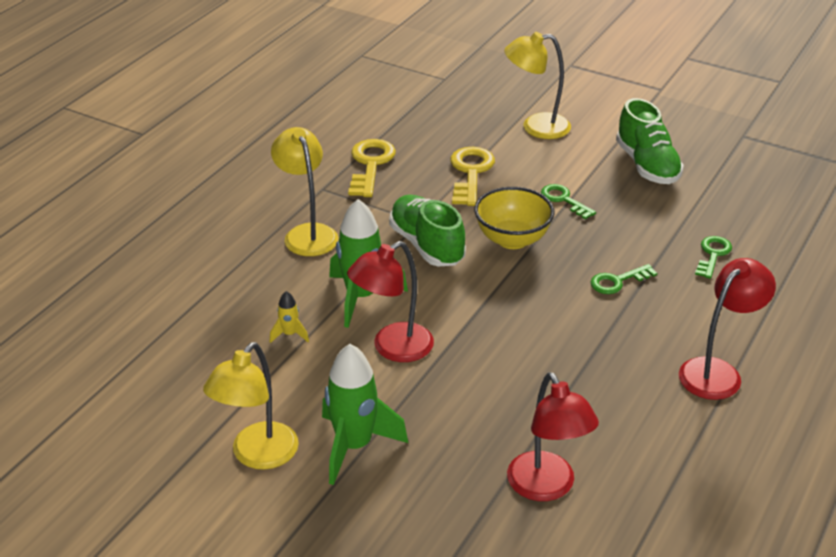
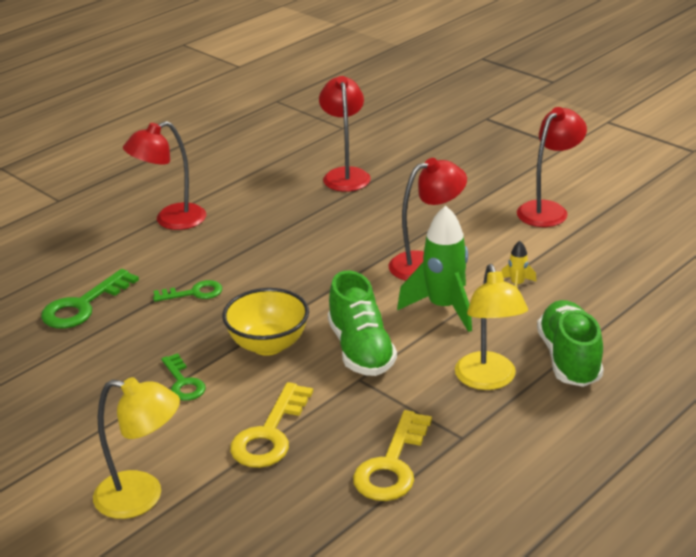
camera: 165 degrees left, 5 degrees down
yellow lamp [203,342,299,470] -> red lamp [517,107,587,227]
green rocket [322,344,408,485] -> none
green shoe [616,98,684,184] -> green shoe moved to [537,300,604,387]
green key [695,236,732,279] -> green key [41,269,139,328], size x1.59

